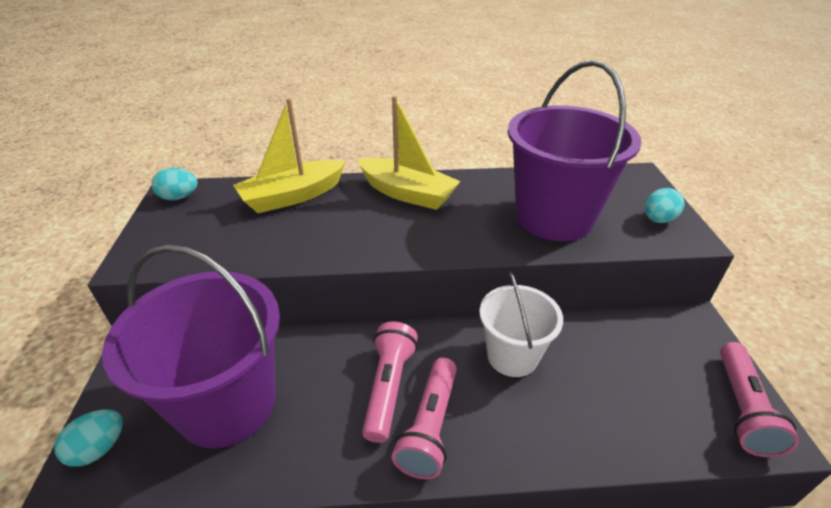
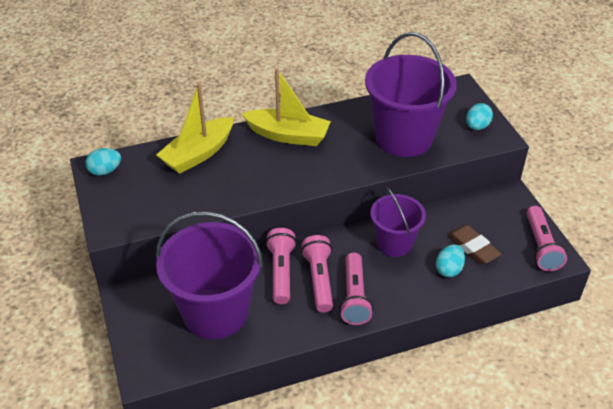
camera: 15 degrees left, 5 degrees up
turquoise egg [54,410,123,467] -> turquoise egg moved to [436,244,465,277]
white bucket [479,272,563,377] -> purple bucket [370,187,426,257]
none -> pink flashlight [265,228,297,304]
none -> brown eraser [447,225,501,264]

